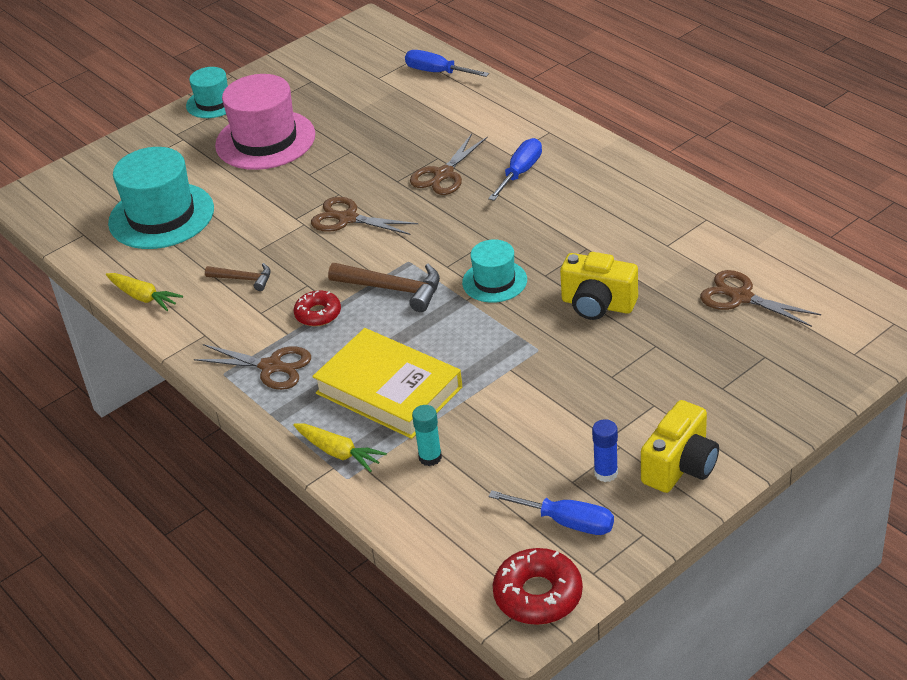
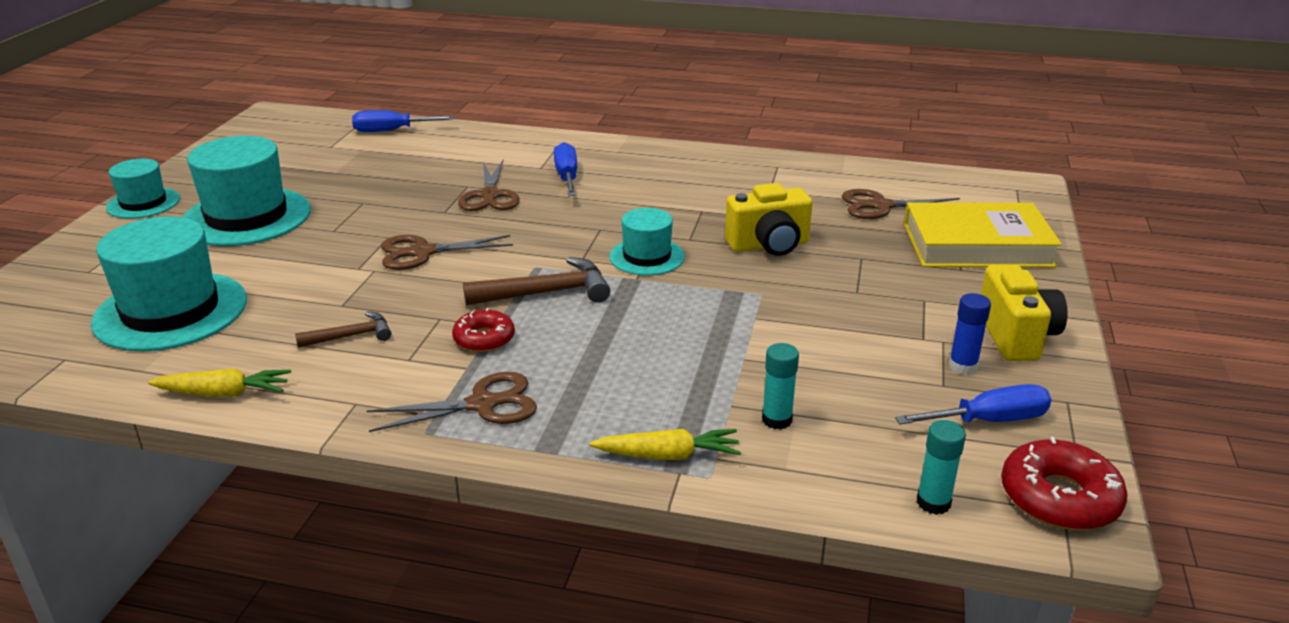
camera: 40 degrees left, 10 degrees down
pink hat [215,74,315,170] -> turquoise hat [183,136,311,246]
yellow book [312,328,462,439] -> yellow book moved to [904,202,1062,267]
none -> turquoise glue stick [917,420,966,515]

